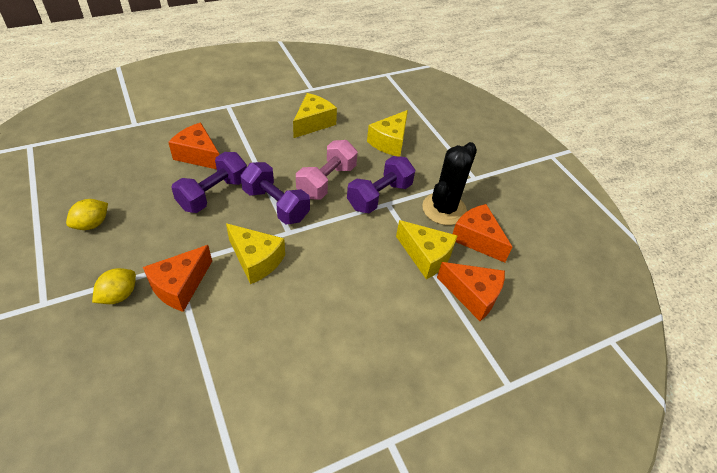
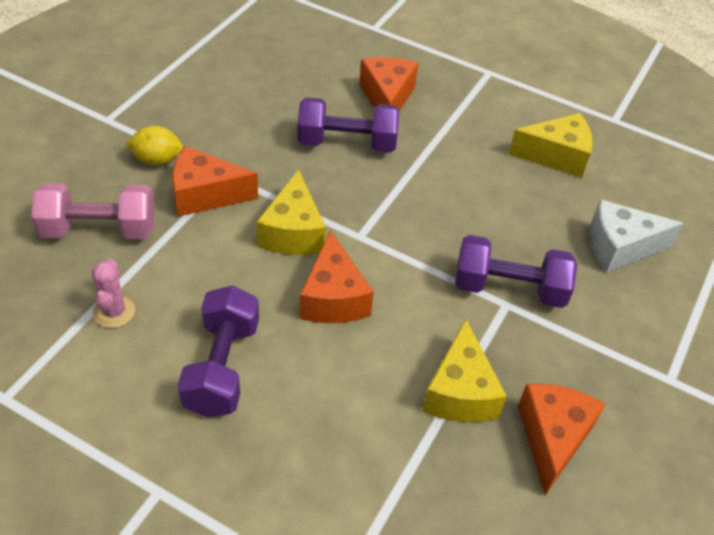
camera: 55 degrees right, 0 degrees up
yellow lemon [66,199,108,230] -> none
purple dumbbell [240,162,310,224] -> purple dumbbell moved to [178,285,259,417]
pink dumbbell [296,140,358,200] -> pink dumbbell moved to [31,183,154,239]
yellow cheese [367,110,408,157] -> white cheese [590,199,684,273]
black cactus [422,142,477,225] -> none
orange cheese [437,262,505,321] -> orange cheese moved to [299,230,374,323]
none -> pink cactus [92,259,135,328]

